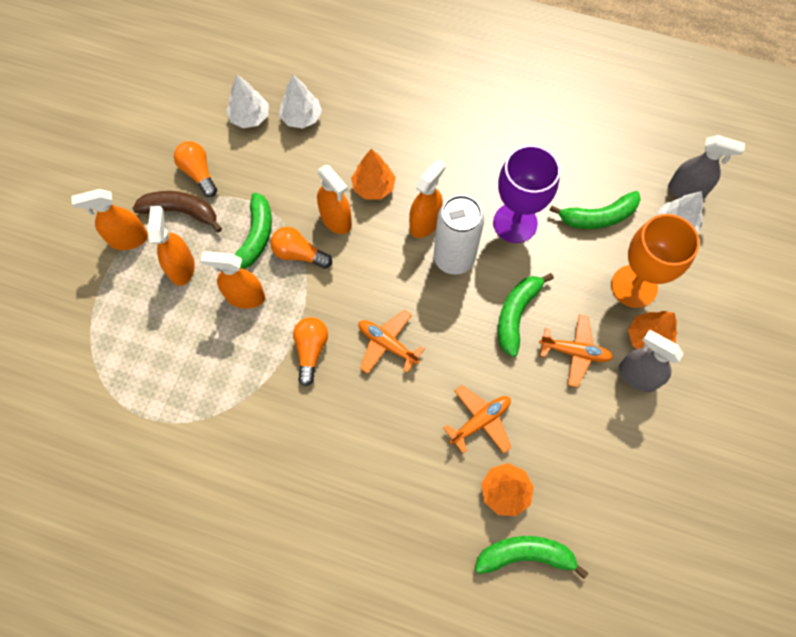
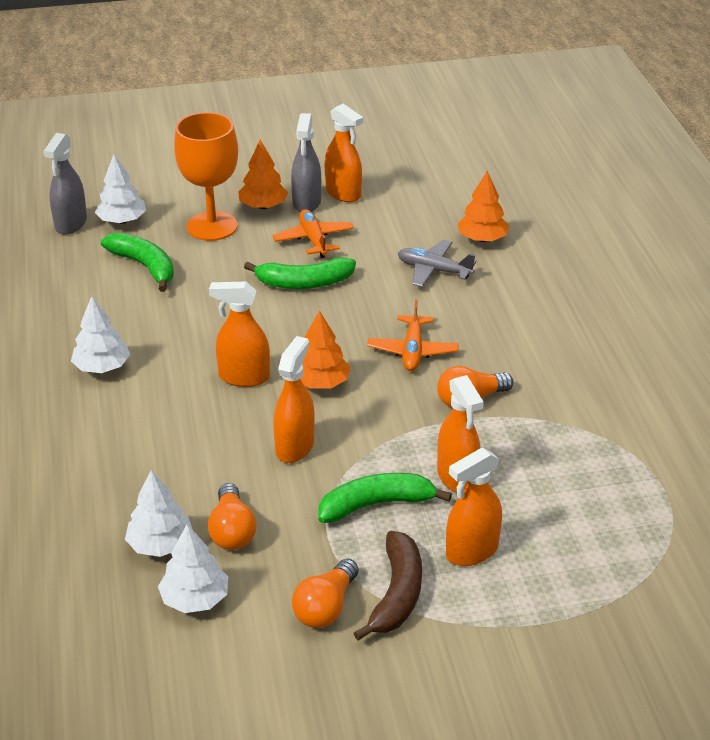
camera: 120 degrees left, 30 degrees down
orange spray bottle [71,189,148,250] -> orange spray bottle moved to [325,104,363,202]
brown banana [132,191,222,233] -> brown banana turned 150 degrees counterclockwise [354,531,422,641]
orange light bulb [270,227,332,269] -> orange light bulb moved to [208,483,256,550]
orange tree [351,149,396,200] -> orange tree moved to [301,311,350,389]
white can [434,195,484,275] -> none
orange plane [443,385,512,453] -> grey plane [398,240,476,287]
green banana [475,536,588,579] -> none
purple goblet [493,145,560,243] -> none
grey spray bottle [668,135,745,199] -> grey spray bottle turned 150 degrees counterclockwise [43,133,87,235]
none -> white tree [71,296,130,373]

